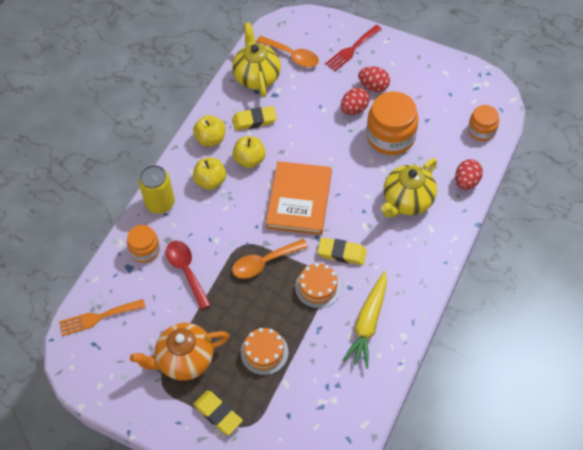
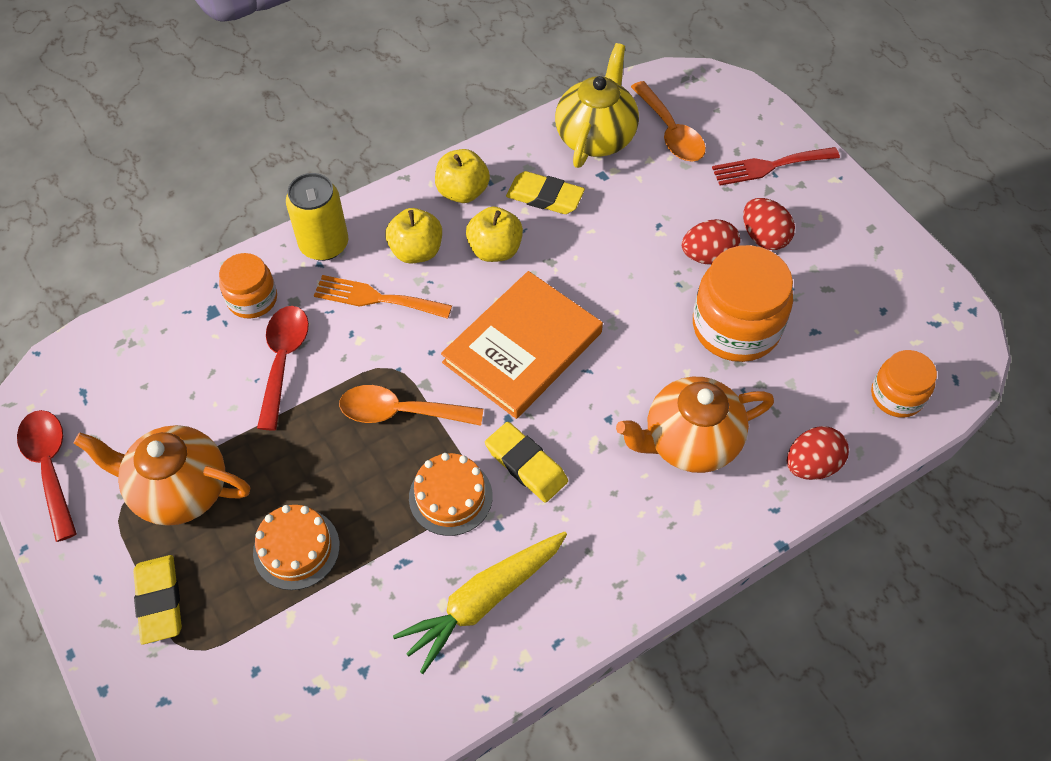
camera: 30 degrees right, 0 degrees up
orange fork [59,299,145,336] -> orange fork moved to [314,275,452,319]
yellow teapot [381,158,437,218] -> orange teapot [616,377,774,473]
none -> red spoon [17,410,77,542]

